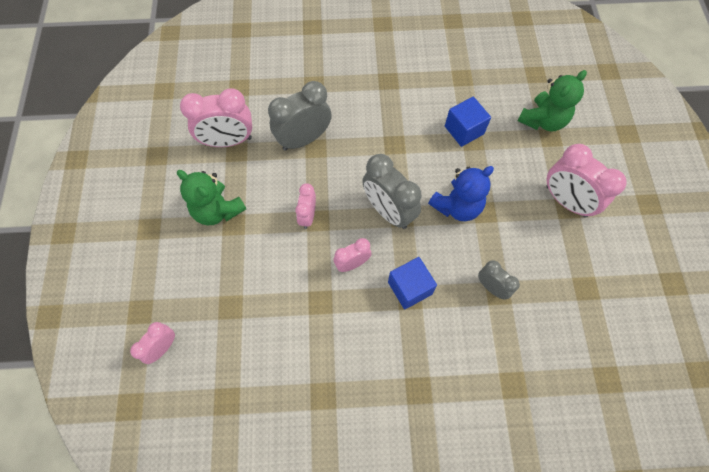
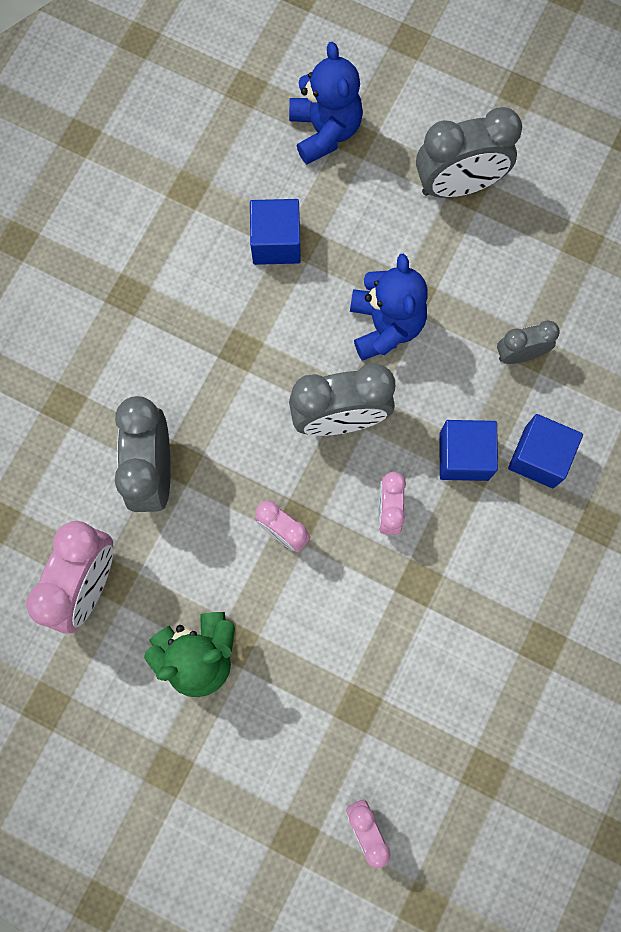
camera: 60 degrees left, 10 degrees up
green teddy bear [517,70,587,131] -> blue teddy bear [289,42,363,164]
pink clock [546,144,627,218] -> grey clock [416,107,522,198]
none -> blue cube [508,414,583,488]

